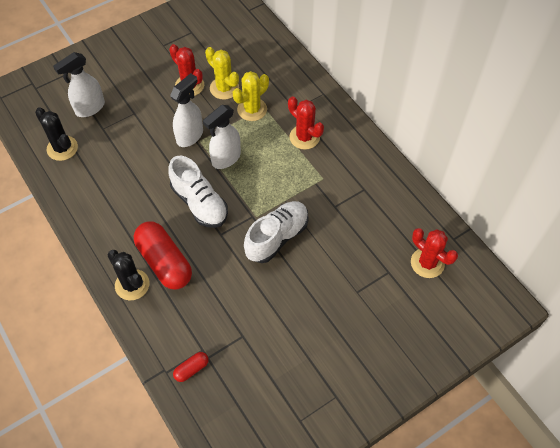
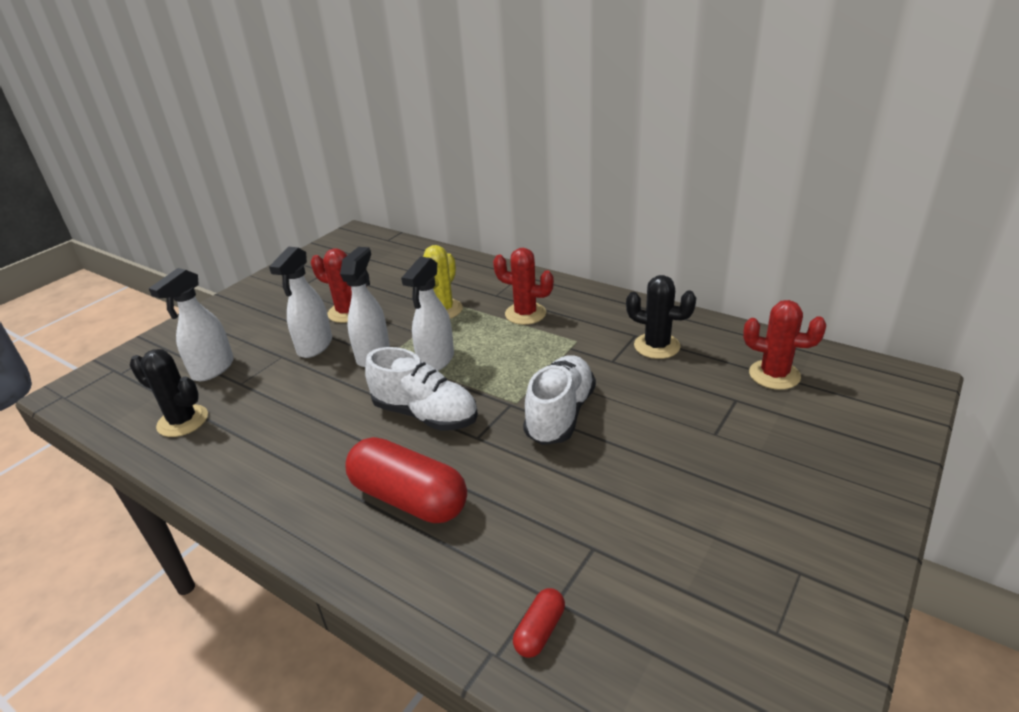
camera: 20 degrees left, 25 degrees down
black cactus [107,250,149,300] -> black cactus moved to [626,275,696,359]
yellow cactus [205,47,239,100] -> none
none -> white spray bottle [269,247,332,358]

